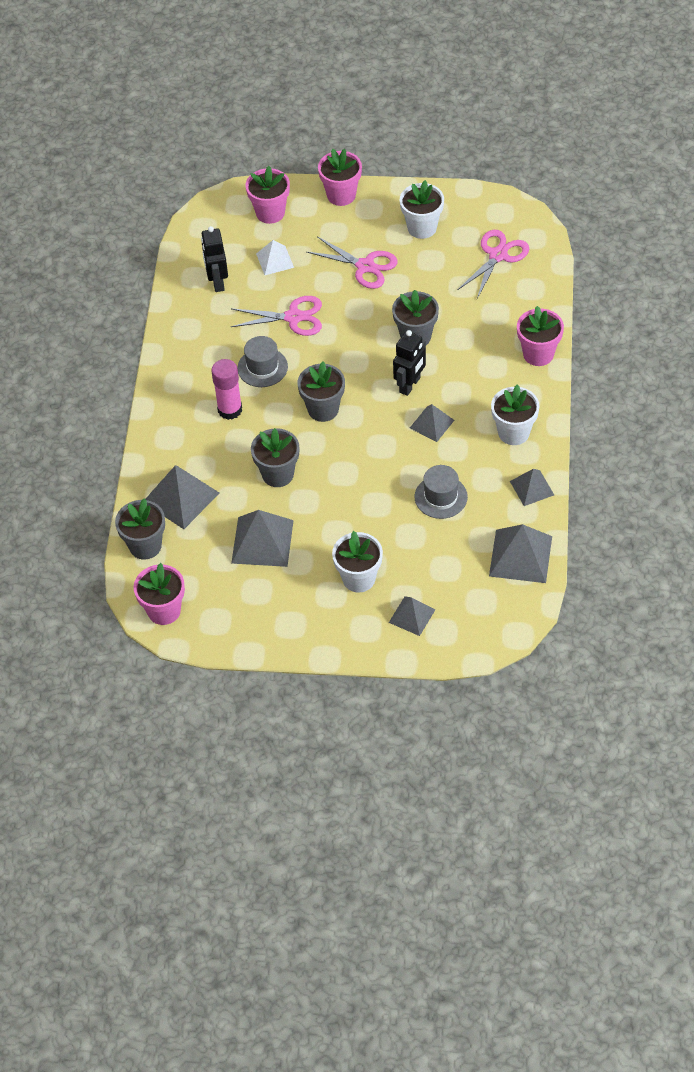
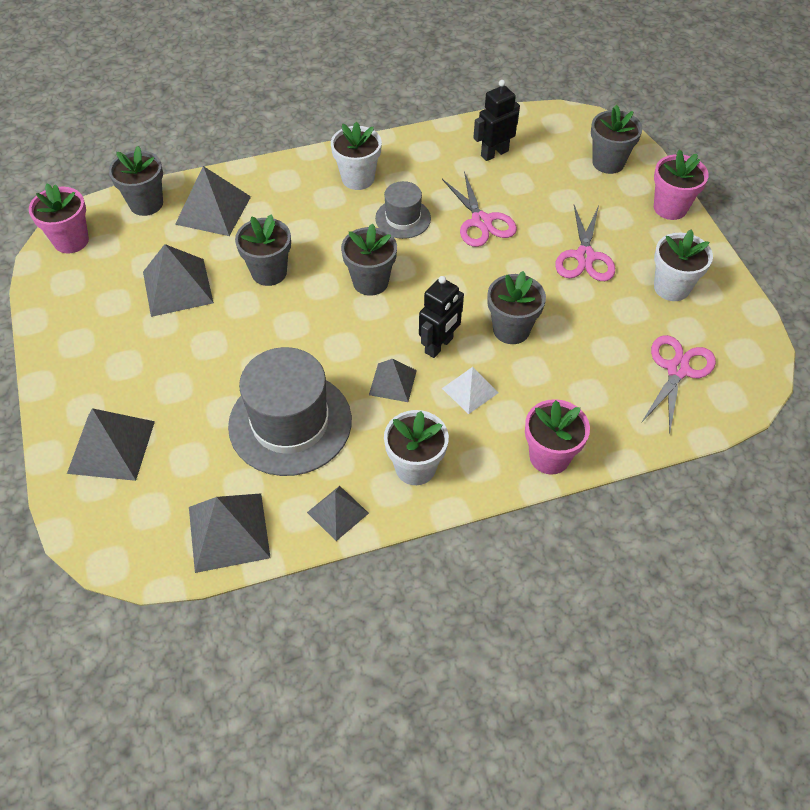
camera: 65 degrees right, 0 degrees up
pink glue stick [211,359,242,420] -> none
pink flower pot [246,166,290,224] -> grey flower pot [591,105,642,174]
white pyramid [256,240,294,275] -> white pyramid moved to [442,367,498,414]
white flower pot [332,531,383,593] -> white flower pot moved to [331,122,382,190]
grey pyramid [389,596,435,636] -> grey pyramid [67,408,155,481], size x1.65
black robot [393,330,426,396] -> black robot turned 60 degrees counterclockwise [419,276,464,358]
grey hat [414,465,468,519] -> grey hat [228,347,352,476], size x1.88
pink scissors [458,230,529,299] -> pink scissors turned 75 degrees counterclockwise [641,335,716,435]

